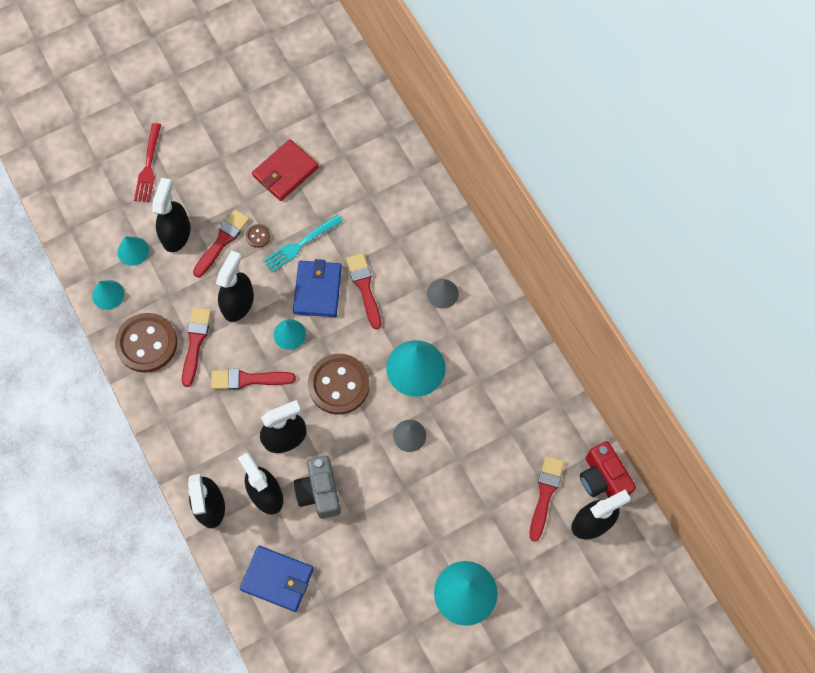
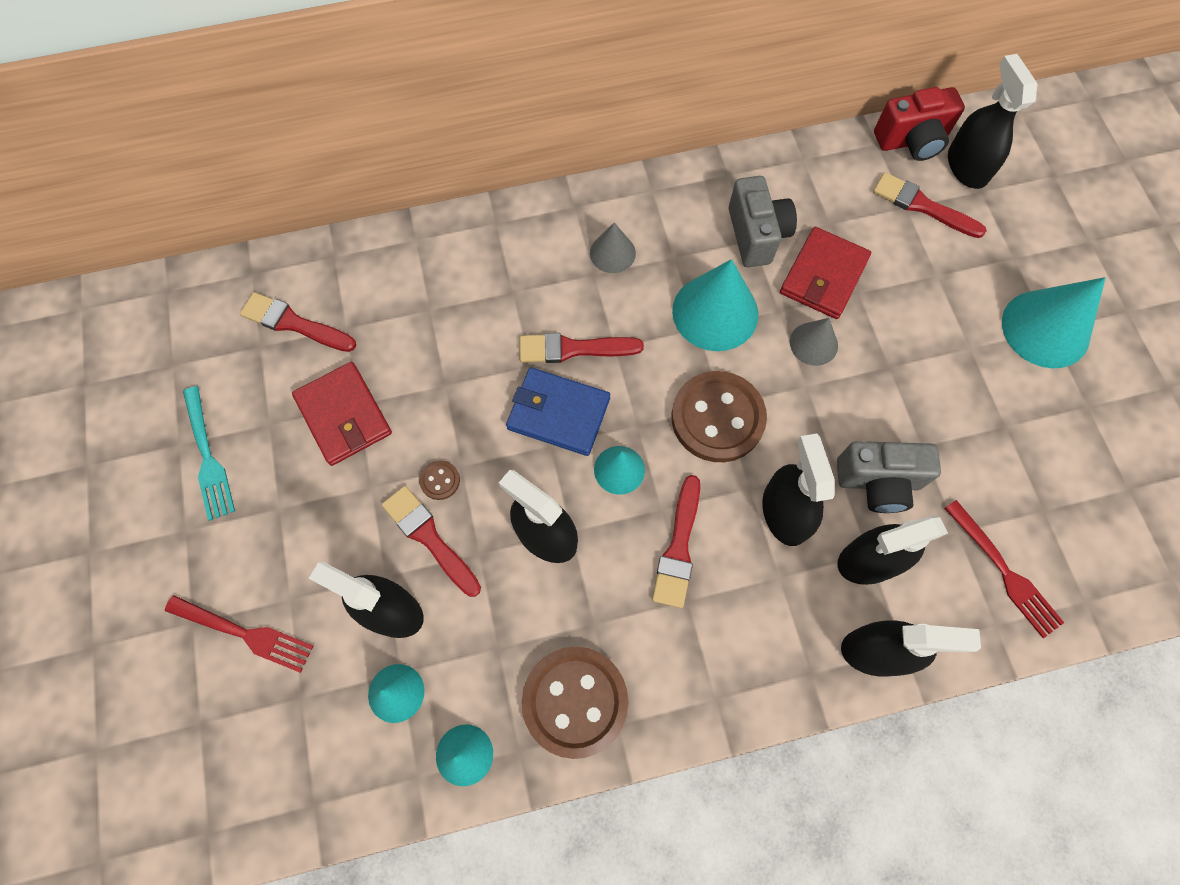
camera: 75 degrees left, 0 degrees up
red brush [182,307,211,387] -> red brush moved to [240,292,356,352]
blue wallet [240,546,314,612] -> red fork [944,500,1064,638]
turquoise fork [263,214,343,272] -> turquoise fork moved to [183,386,235,521]
none -> grey camera [729,176,797,267]
none -> red wallet [780,227,871,319]

